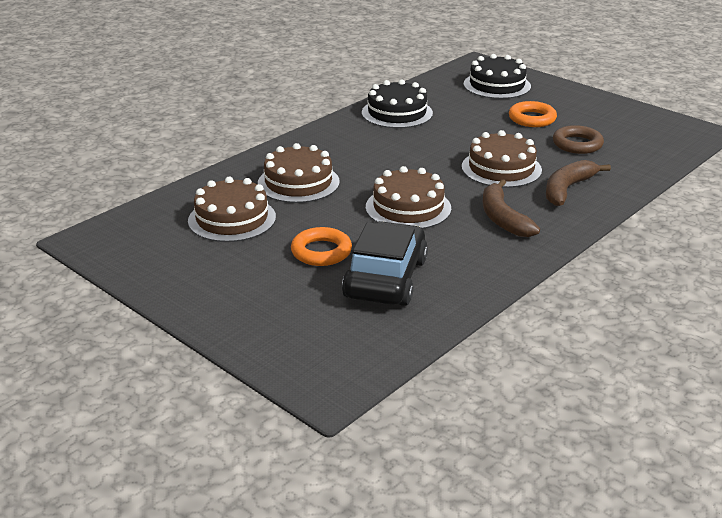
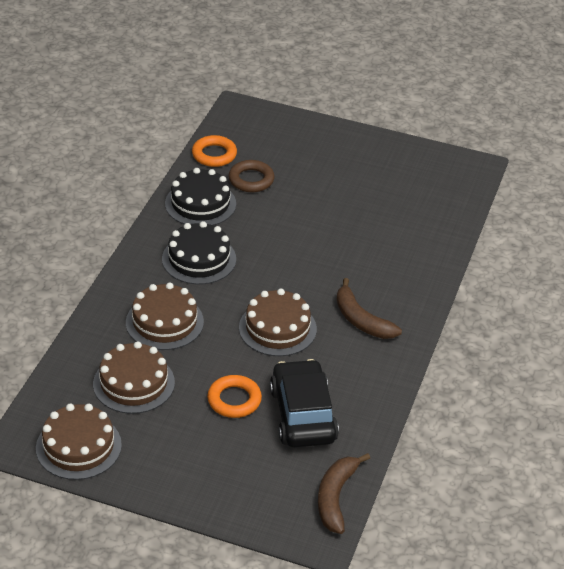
camera: 25 degrees left, 10 degrees up
brown cake [462,130,542,188] -> brown cake moved to [36,404,122,480]
black cake [464,54,531,99] -> black cake moved to [162,221,236,284]
orange ring [509,101,557,127] -> orange ring moved to [192,135,237,167]
brown banana [546,160,611,206] -> brown banana moved to [318,453,370,534]
brown ring [553,125,604,154] -> brown ring moved to [229,160,275,192]

